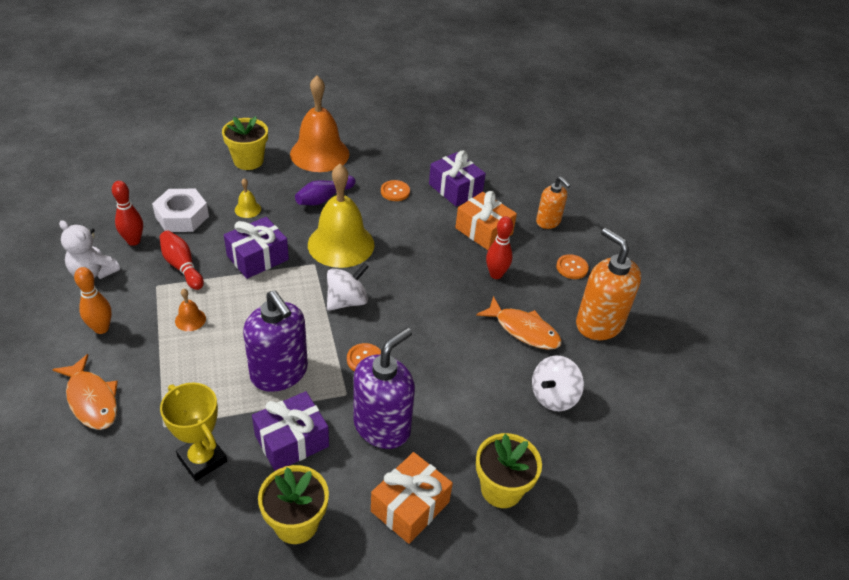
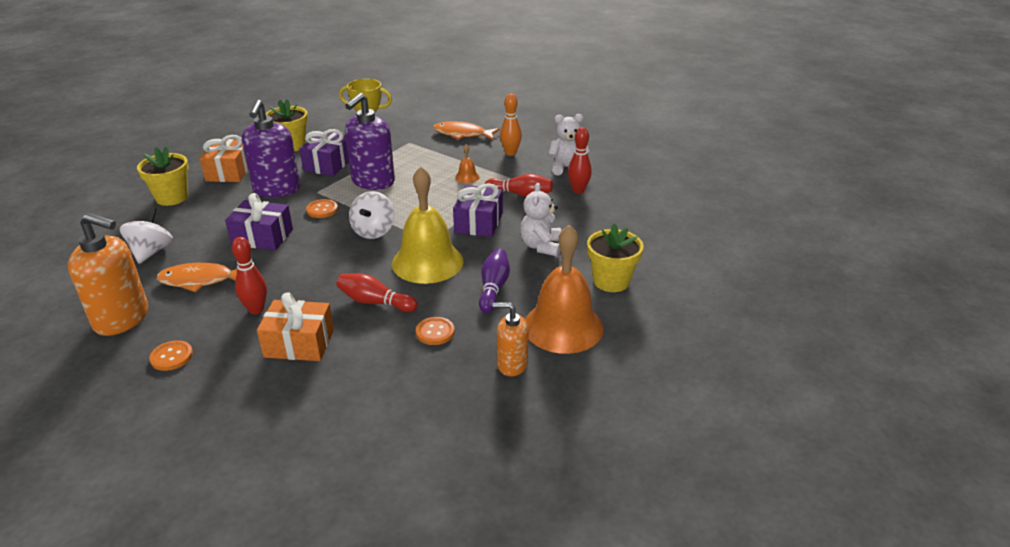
camera: 145 degrees right, 10 degrees down
white nut [152,189,209,232] -> none
yellow bell [235,178,261,218] -> white teddy bear [520,183,561,257]
purple soap dispenser [243,290,308,392] -> purple soap dispenser turned 75 degrees counterclockwise [345,93,395,190]
purple gift [429,150,486,206] -> purple gift moved to [225,193,293,250]
orange soap dispenser [536,177,571,229] -> orange soap dispenser moved to [492,302,529,376]
none -> red bowling pin [337,273,418,312]

